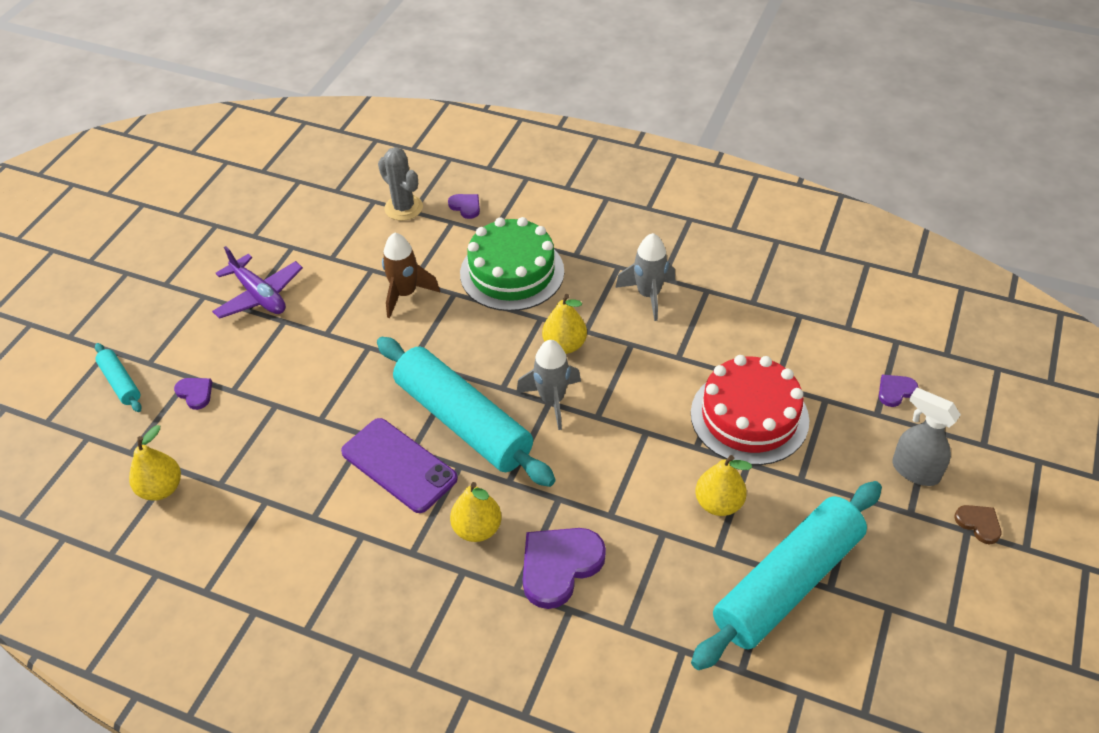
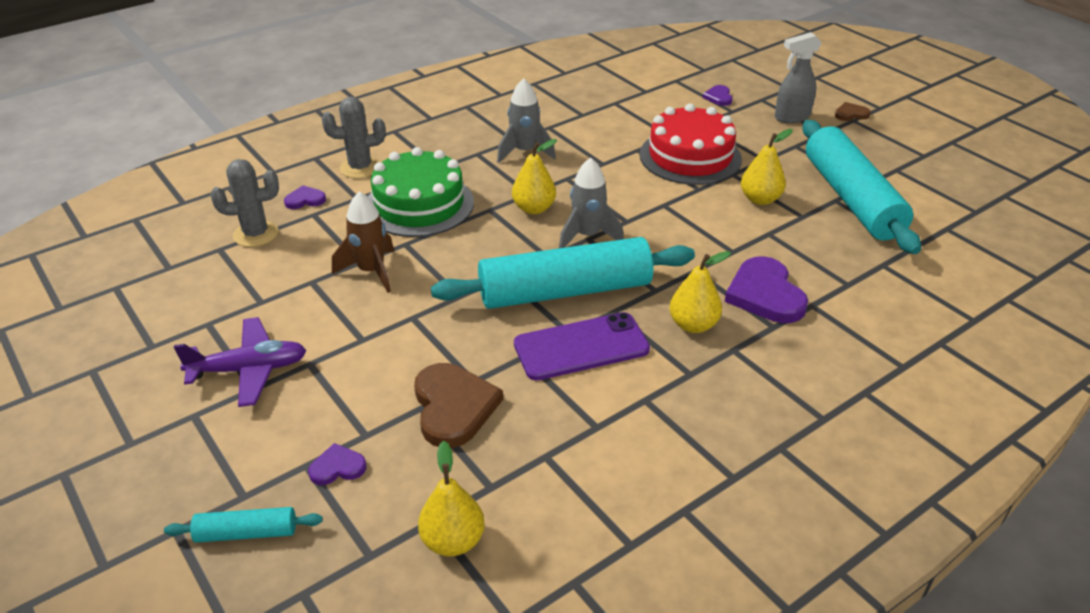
camera: 60 degrees left, 10 degrees down
none -> grey cactus [322,97,386,178]
none -> brown heart [414,363,503,448]

